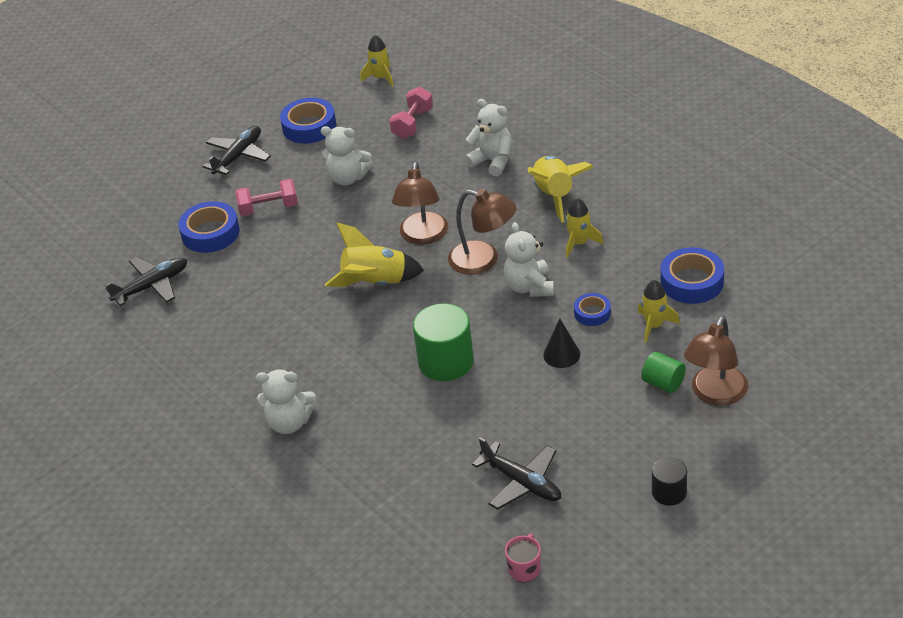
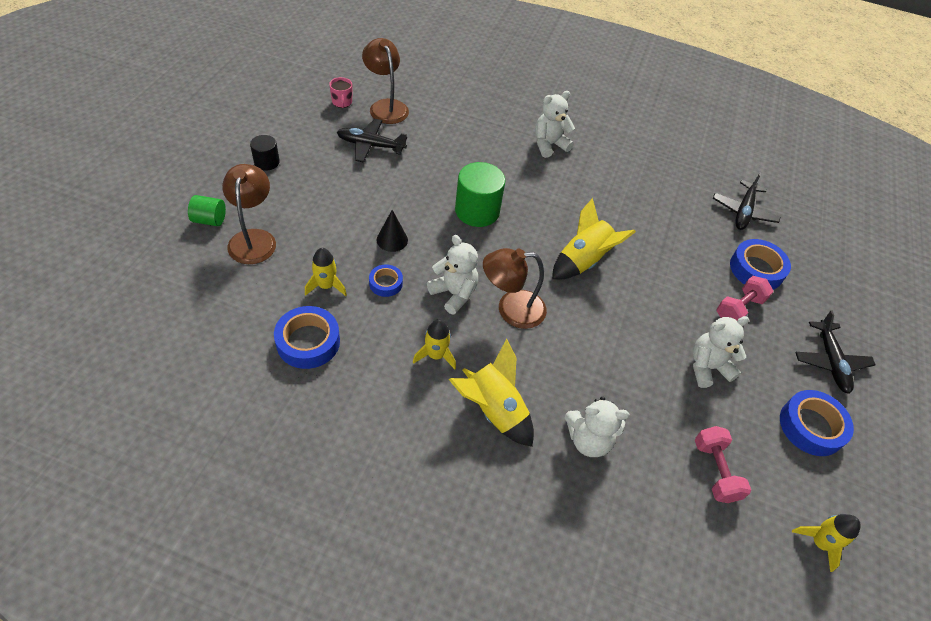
camera: 140 degrees right, 10 degrees up
brown lamp [392,162,448,245] -> brown lamp moved to [362,38,409,124]
green cylinder [641,352,686,393] -> green cylinder moved to [188,195,226,226]

